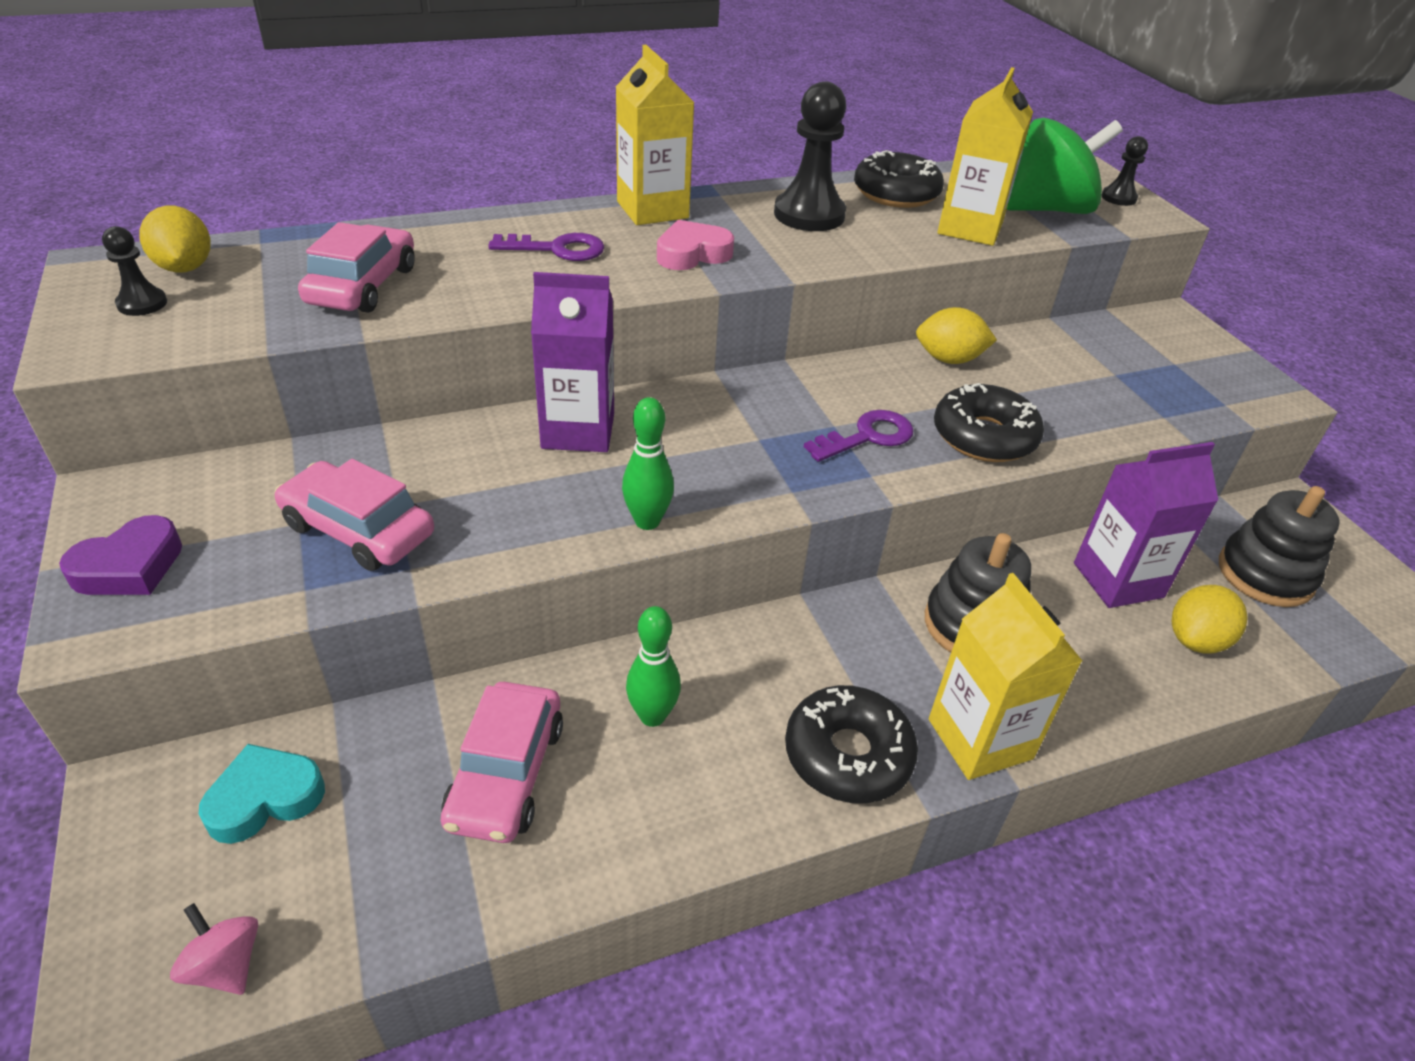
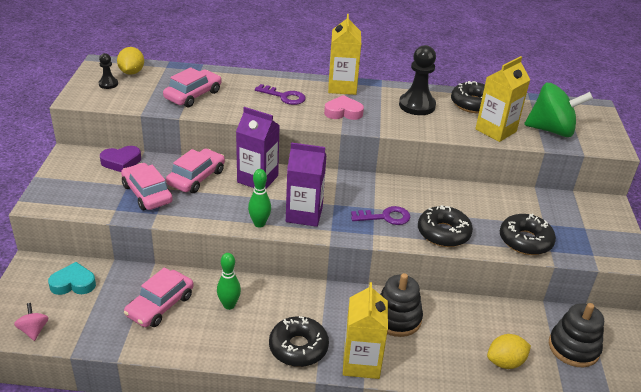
camera: 25 degrees right, 5 degrees down
purple heart [59,515,182,595] -> purple heart moved to [100,146,141,172]
yellow lemon [916,307,997,364] -> none
purple carton [1074,442,1218,608] -> purple carton moved to [286,142,327,227]
black pawn [1102,136,1148,206] -> none
none -> pink car [166,148,225,193]
none -> black donut [500,214,556,255]

